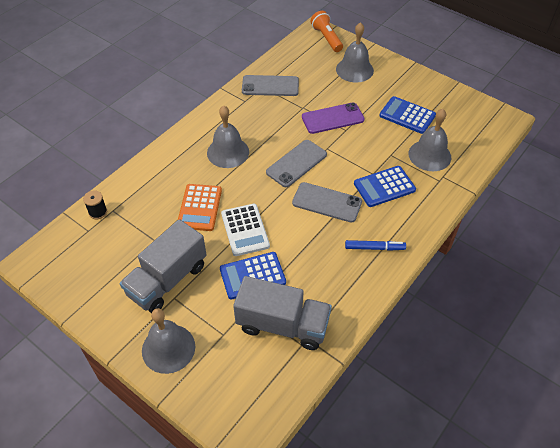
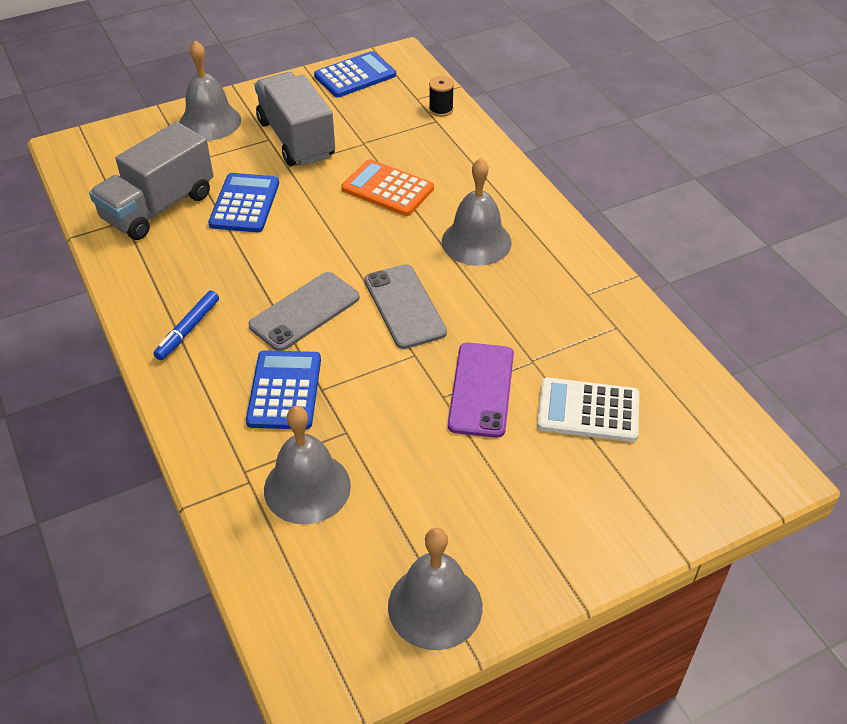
camera: 115 degrees right, 5 degrees down
white calculator [221,204,270,256] -> white calculator moved to [537,378,639,442]
grey phone [242,75,299,96] -> none
orange flashlight [310,11,343,52] -> none
grey bell [336,22,374,83] -> grey bell moved to [388,528,483,650]
blue calculator [379,96,436,134] -> blue calculator moved to [314,51,396,97]

